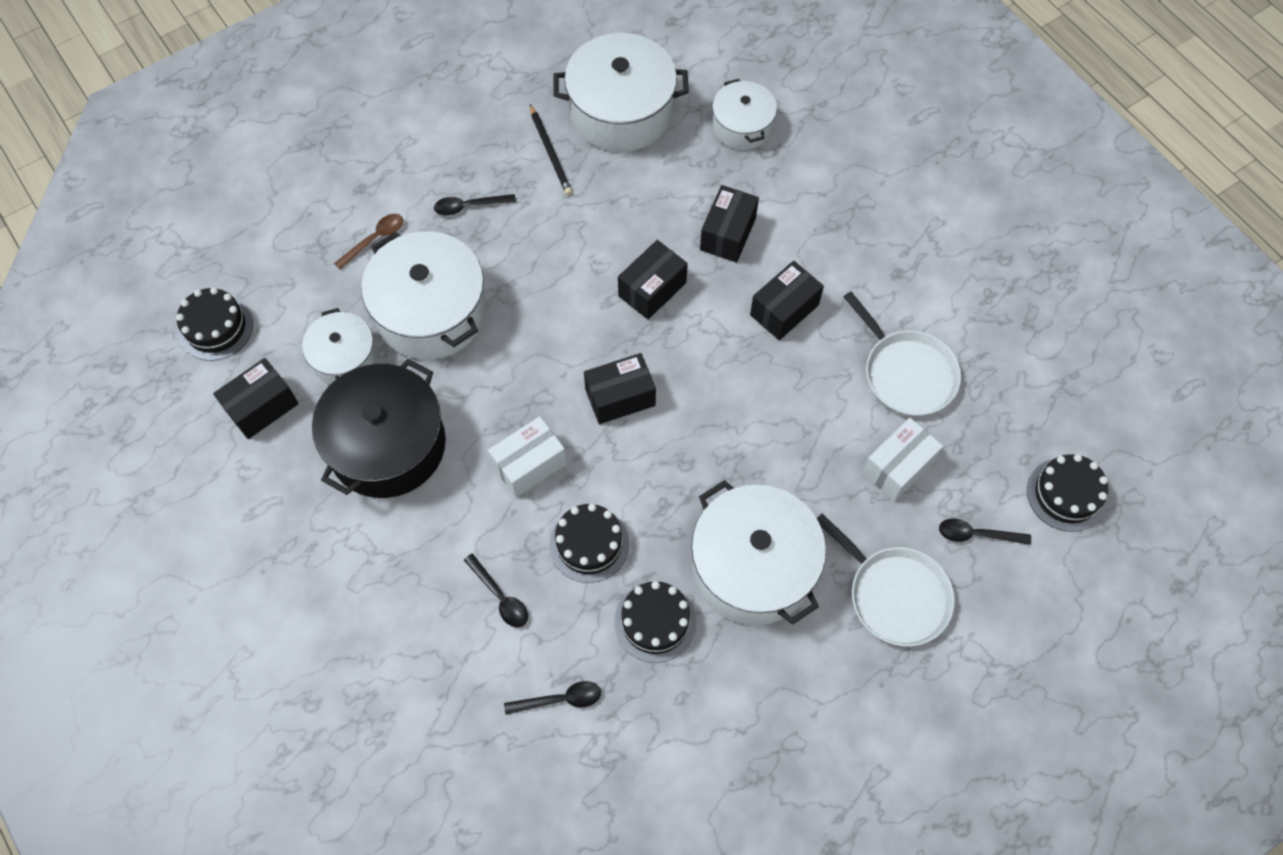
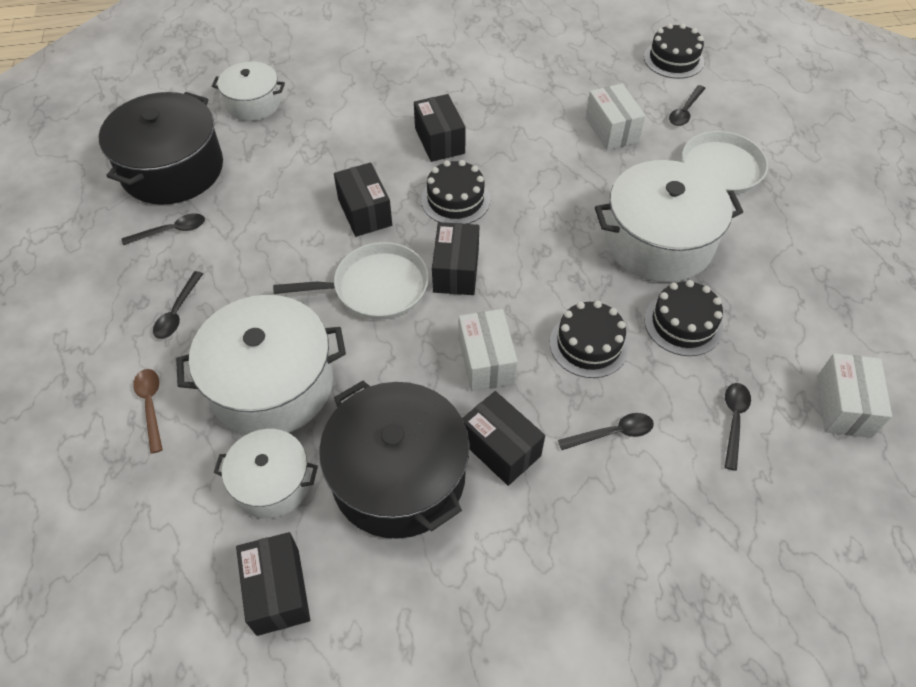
camera: 65 degrees left, 10 degrees down
black cake [176,287,253,361] -> black cake moved to [421,160,490,224]
black pencil [530,104,572,195] -> black spoon [122,213,205,245]
white pot [553,33,689,152] -> black pot [99,92,223,205]
black box [700,185,759,262] -> black box moved to [462,391,545,486]
white pan [844,292,961,416] -> white pan moved to [273,242,429,320]
none -> white box [817,353,892,438]

